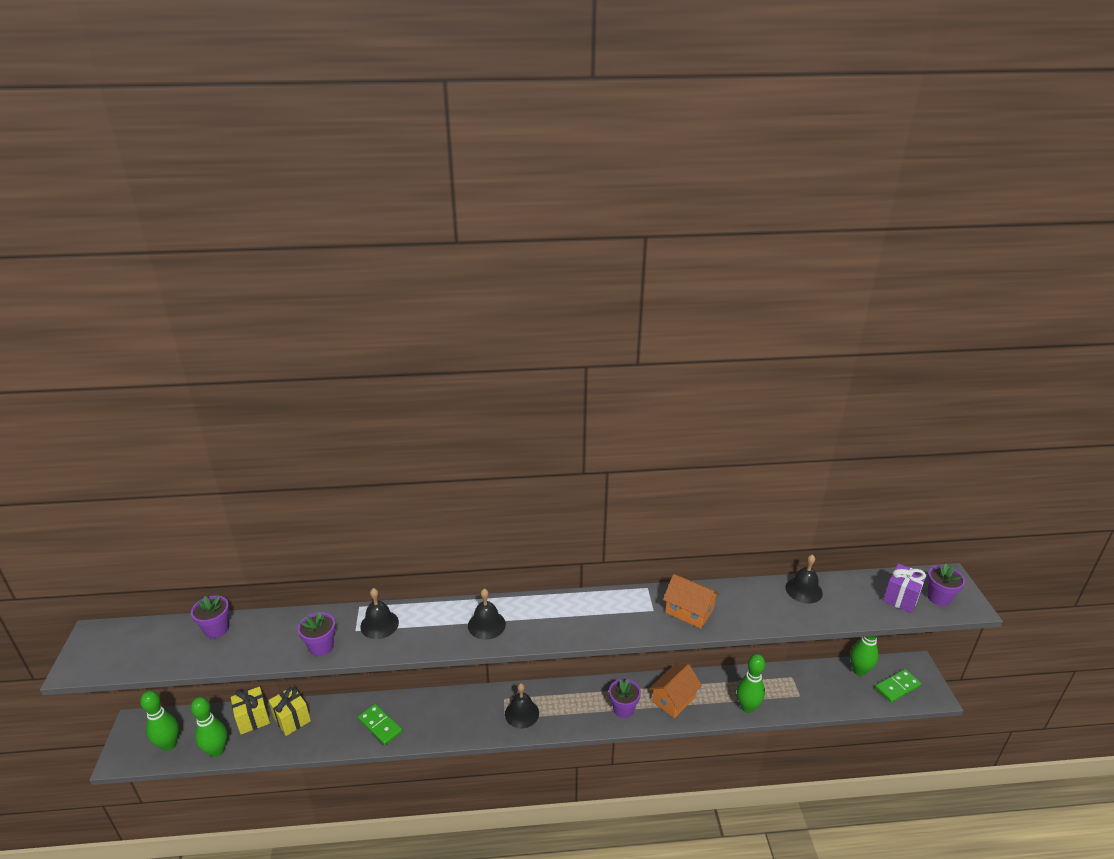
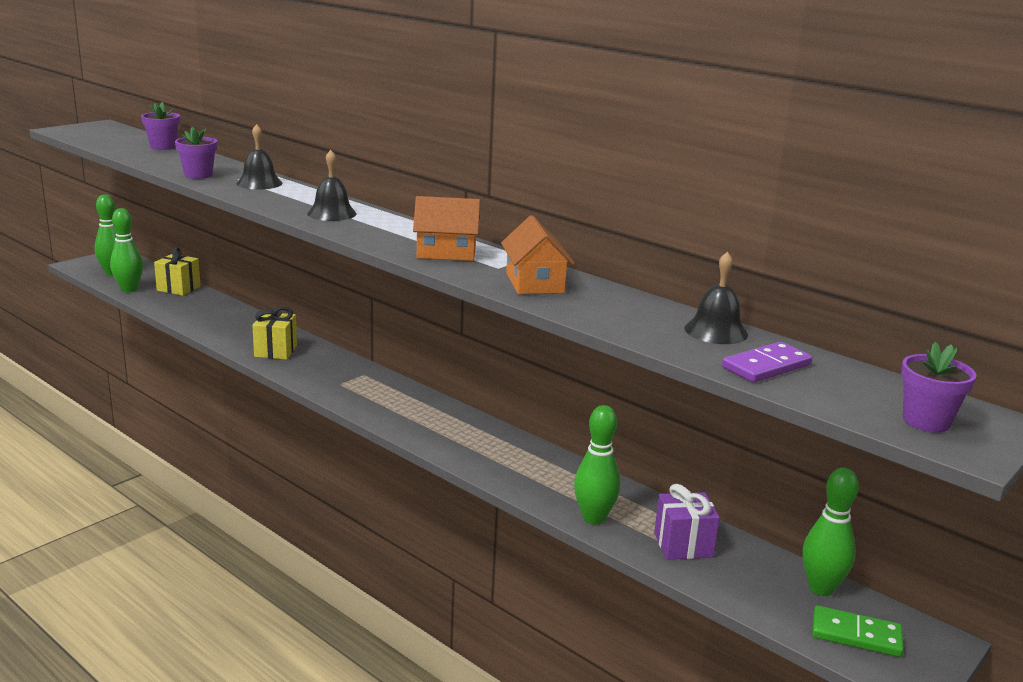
camera: 45 degrees right, 10 degrees down
yellow gift [268,686,311,736] -> yellow gift moved to [252,307,297,360]
green domino [358,704,402,745] -> none
black bell [505,683,539,728] -> none
purple flower pot [609,679,641,718] -> none
orange house [649,664,702,718] -> orange house moved to [413,196,480,261]
purple gift [883,564,927,613] -> purple gift moved to [654,484,720,560]
none -> purple domino [722,342,812,383]

